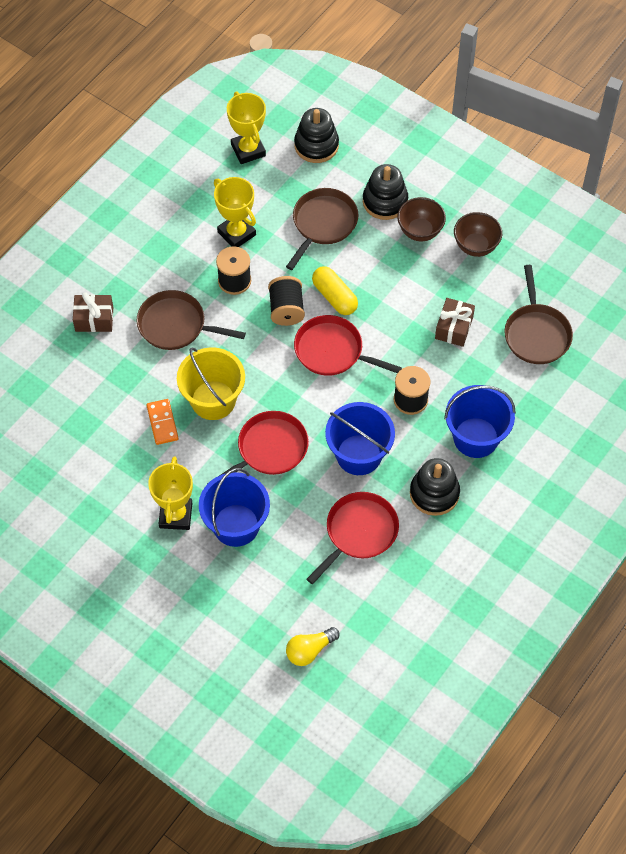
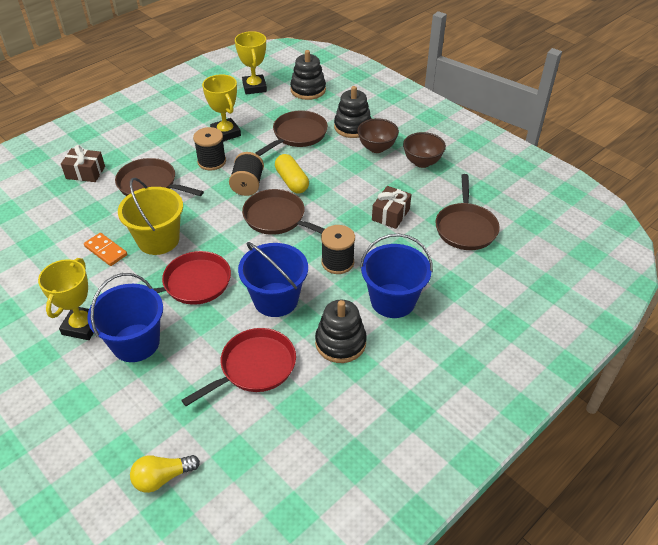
camera: 10 degrees right, 15 degrees down
orange domino [146,399,179,445] -> orange domino turned 45 degrees counterclockwise [84,233,127,266]
red pan [294,315,402,376] -> brown pan [242,189,325,235]

